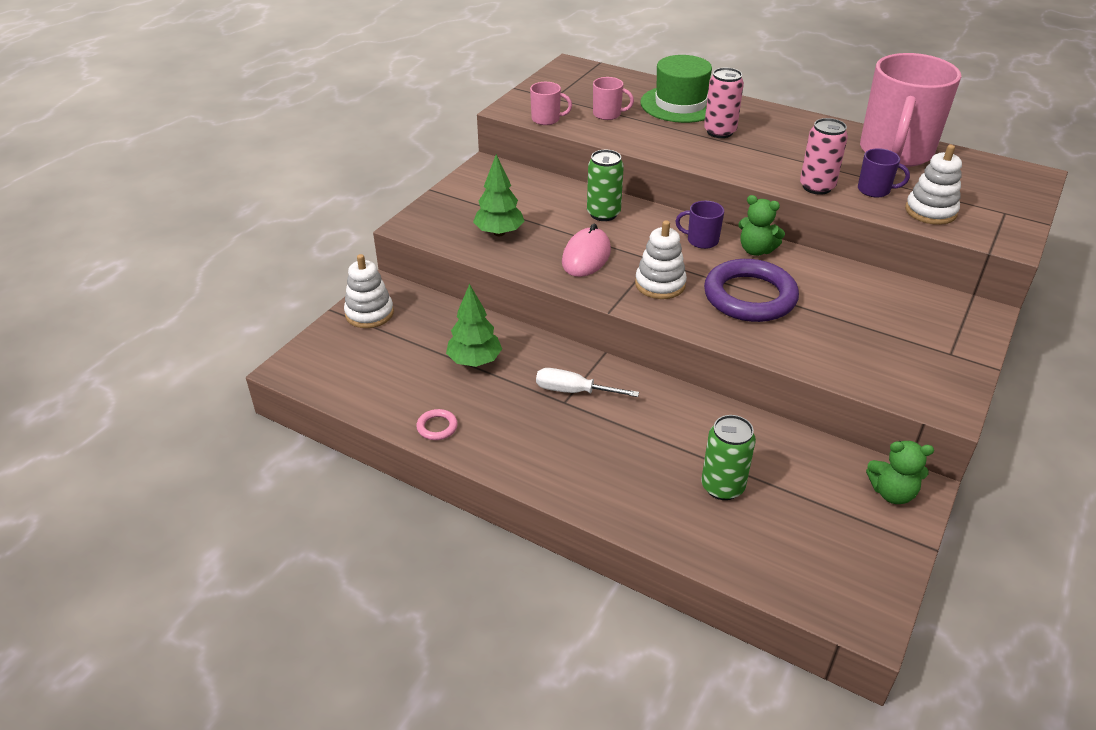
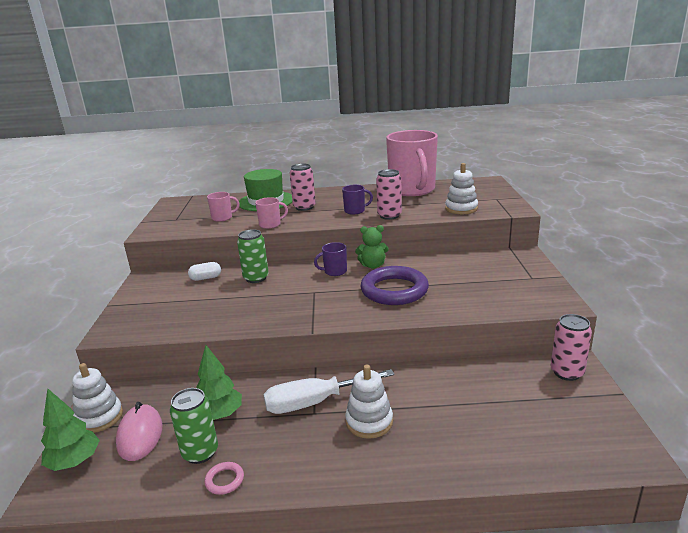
camera: 30 degrees left, 15 degrees down
green tree [473,154,524,236] -> green tree moved to [41,388,100,471]
pink mug [530,82,572,125] -> pink mug moved to [255,197,288,229]
white screwdriver [536,368,639,397] -> white screwdriver [264,369,395,414], size x1.53
pink mouse [562,223,611,277] -> pink mouse moved to [116,402,162,461]
white stacking toy [635,220,687,299] -> white stacking toy moved to [345,364,393,439]
green can [701,415,756,500] -> green can moved to [170,388,218,464]
purple mug [858,148,910,197] -> purple mug moved to [342,185,373,215]
green teddy bear [866,441,934,504] -> pink can [551,314,592,381]
none -> white capsule [188,262,221,281]

